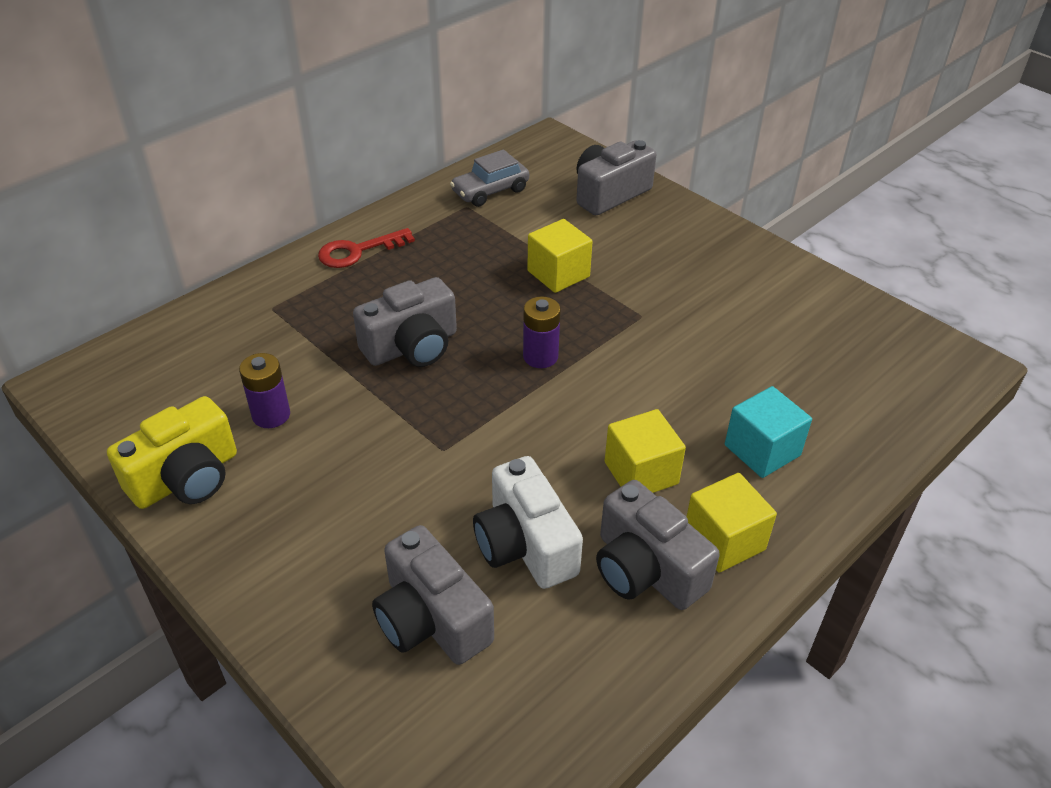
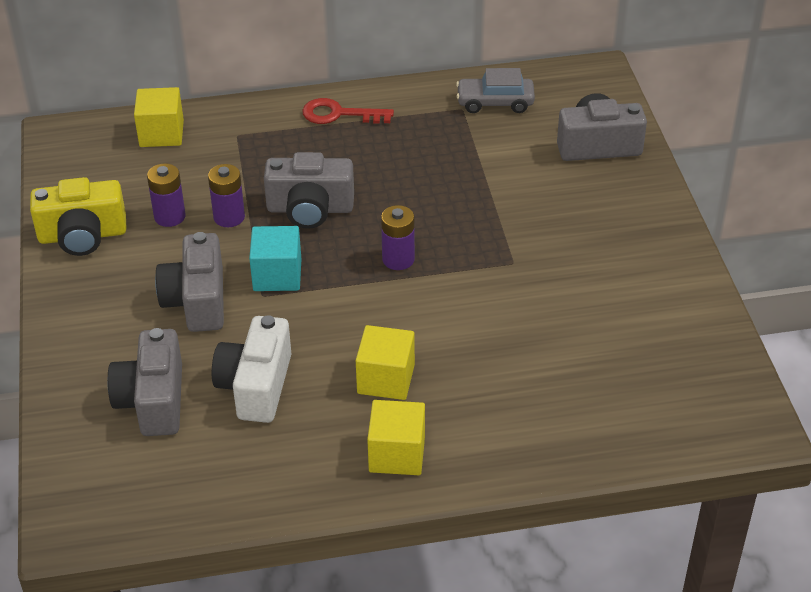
camera: 35 degrees right, 0 degrees up
yellow cube [527,219,593,293] -> yellow cube moved to [134,87,184,147]
grey camera [596,480,720,610] -> grey camera moved to [155,232,224,332]
turquoise cube [725,386,812,478] -> turquoise cube moved to [249,226,301,291]
none -> purple battery [208,164,245,227]

